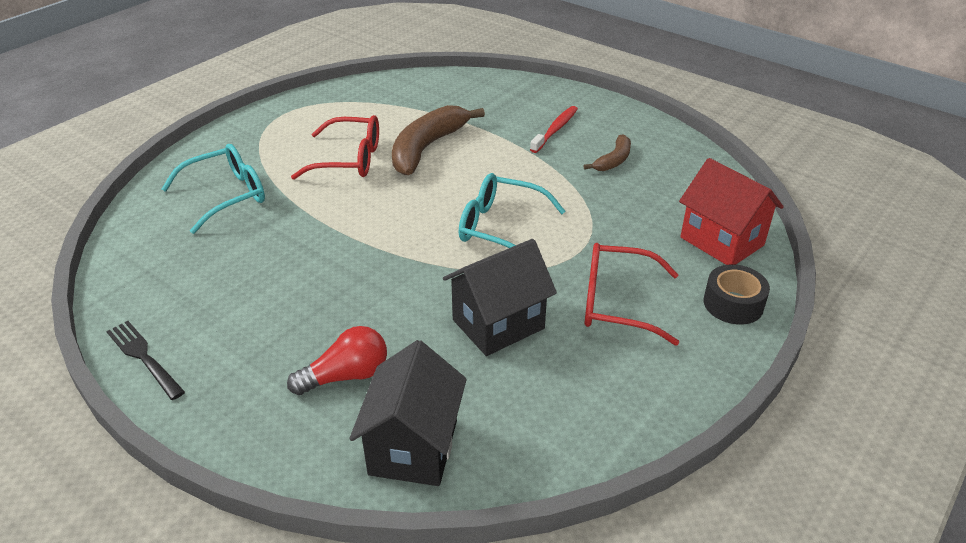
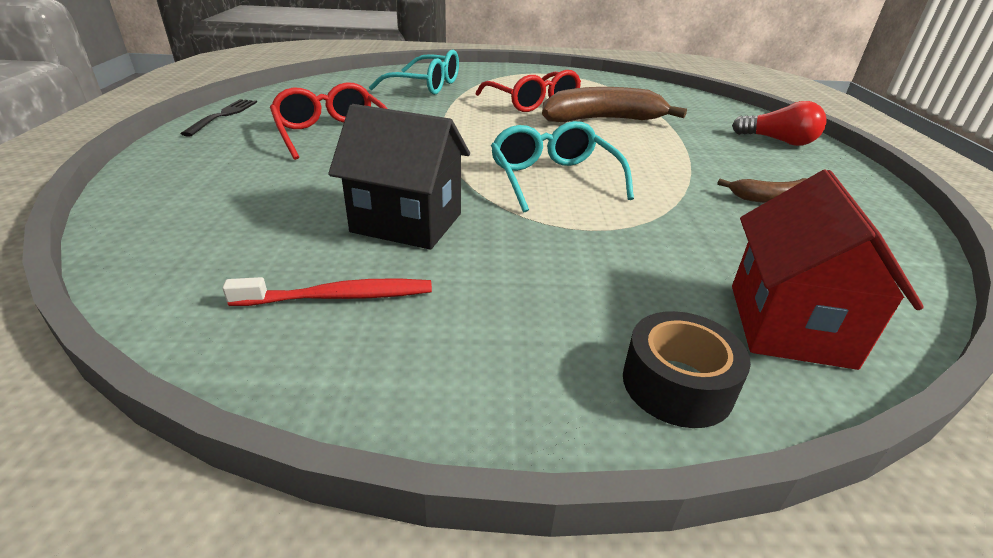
camera: 50 degrees right, 5 degrees down
red light bulb [287,326,387,395] -> red light bulb moved to [732,101,826,146]
black house [349,340,467,486] -> none
red toothbrush [530,106,578,153] -> red toothbrush moved to [223,277,432,306]
red glasses [584,243,679,346] -> red glasses moved to [270,82,387,160]

